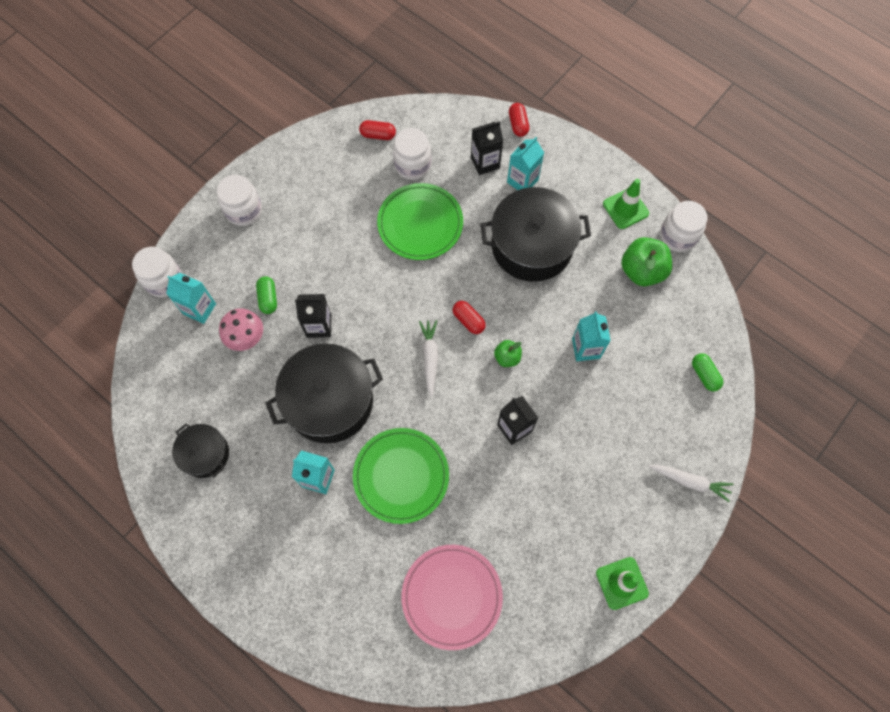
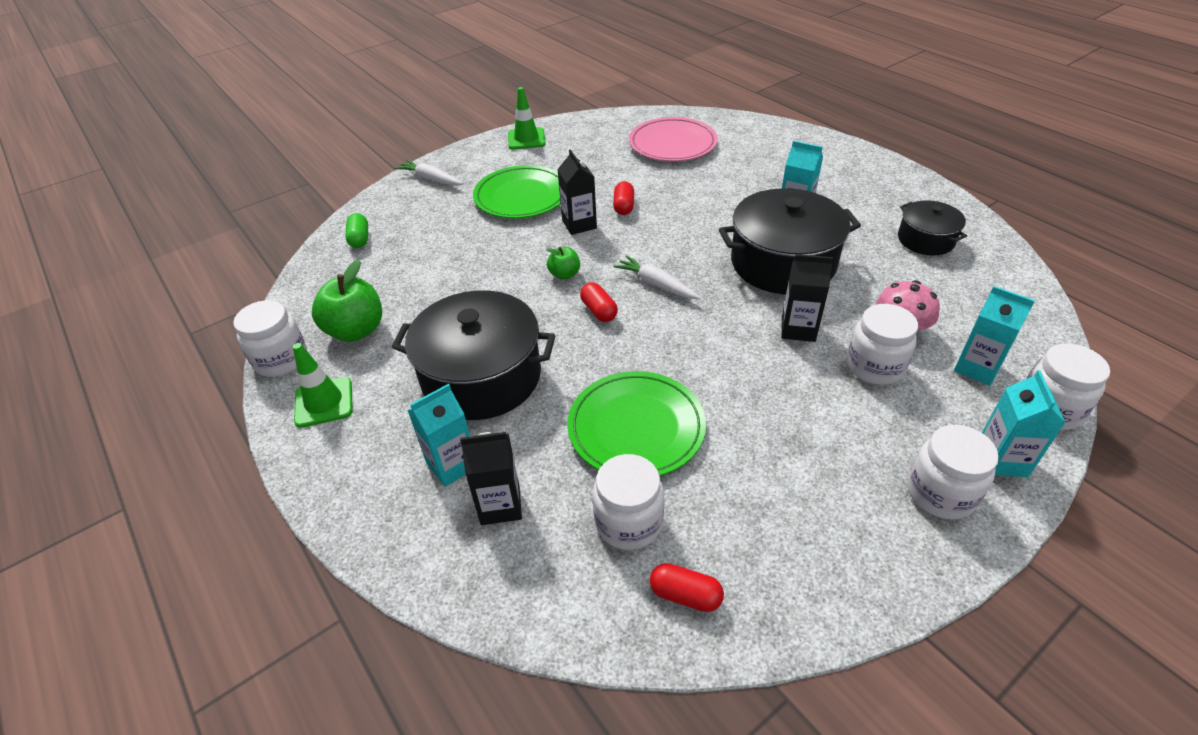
camera: 165 degrees left, 25 degrees down
green capsule [256,276,277,314] -> white jar [847,304,918,385]
green plate [353,428,449,524] -> green plate moved to [473,165,561,219]
white carrot [419,320,438,397] -> white carrot turned 120 degrees clockwise [613,255,701,299]
red capsule [509,103,529,137] -> red capsule moved to [613,181,634,215]
turquoise carton [572,311,611,361] -> turquoise carton moved to [982,370,1066,477]

